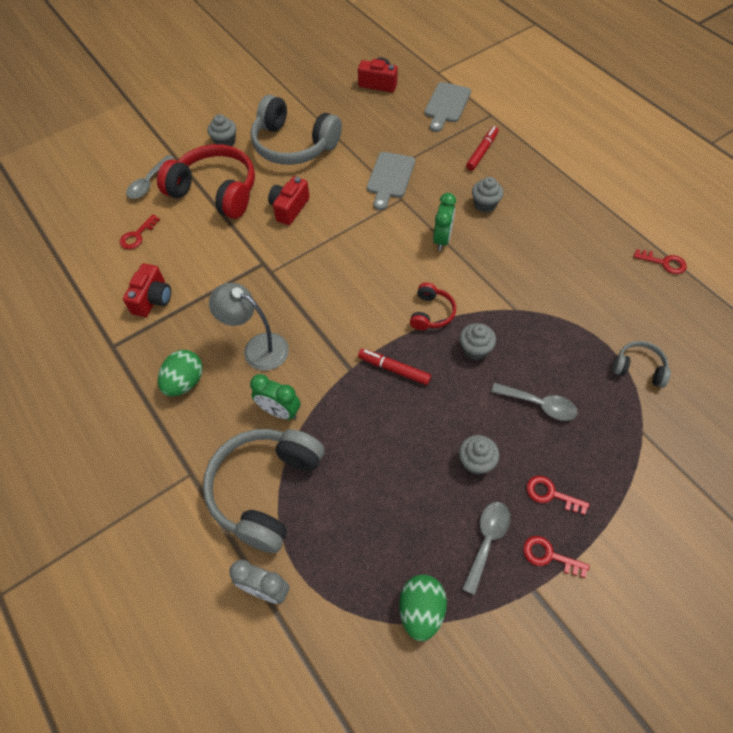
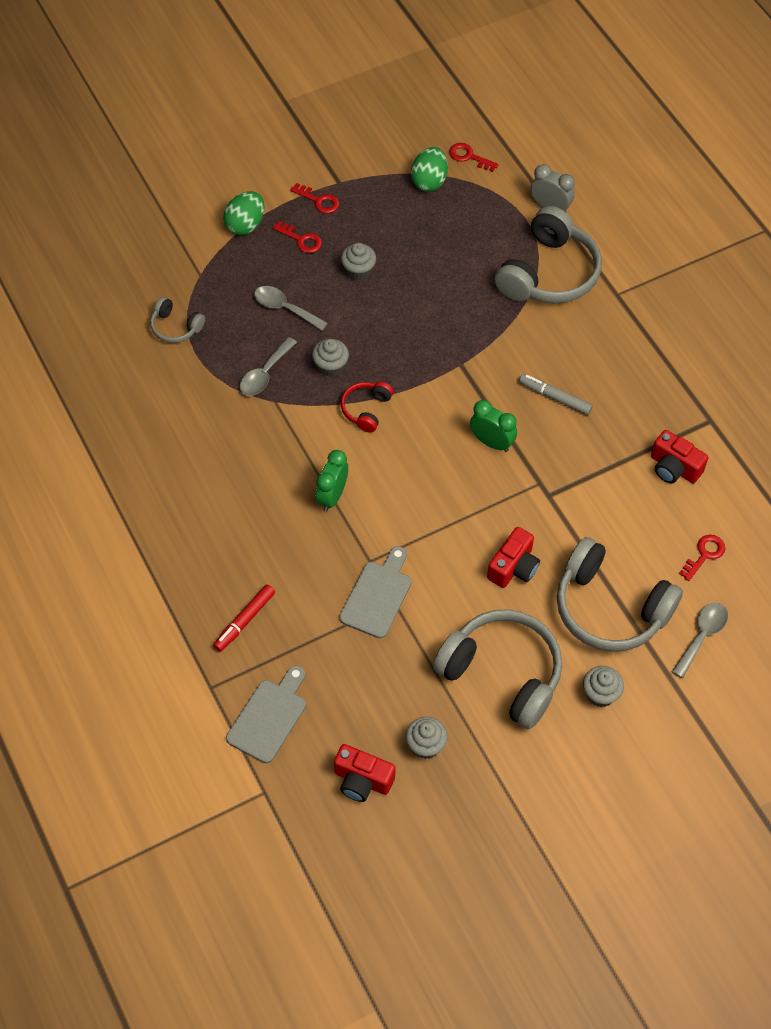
camera: 175 degrees left, 0 degrees up
red camera [123,263,171,317] -> red camera turned 75 degrees counterclockwise [651,430,708,483]
red headphones [157,144,255,219] -> grey headphones [557,537,683,652]
green egg [158,350,203,396] -> green egg moved to [223,191,264,235]
grey lamp [209,283,289,371] -> grey marker [519,374,593,415]
green clock [250,374,301,420] -> green clock moved to [470,400,517,452]
red marker [358,349,431,385] -> none
grey spoon [462,502,510,595] -> grey spoon moved to [240,337,297,396]
grey cupcake [472,177,503,213] -> grey cupcake moved to [406,717,448,759]
red key [634,249,687,274] -> red key moved to [449,143,499,172]

